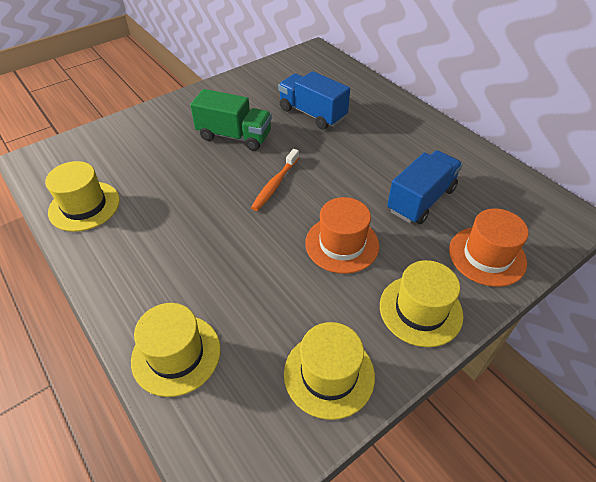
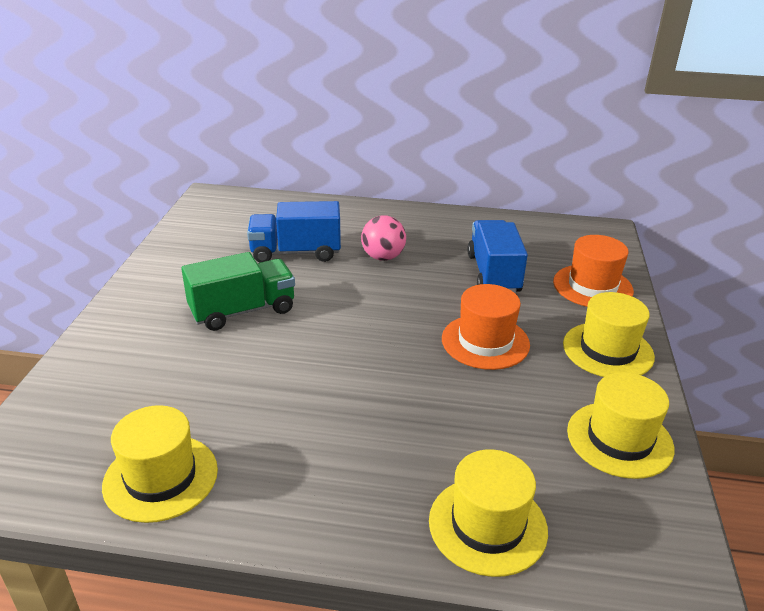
camera: 45 degrees left, 15 degrees down
orange toothbrush [251,149,299,211] -> none
none -> pink ball [361,216,406,261]

